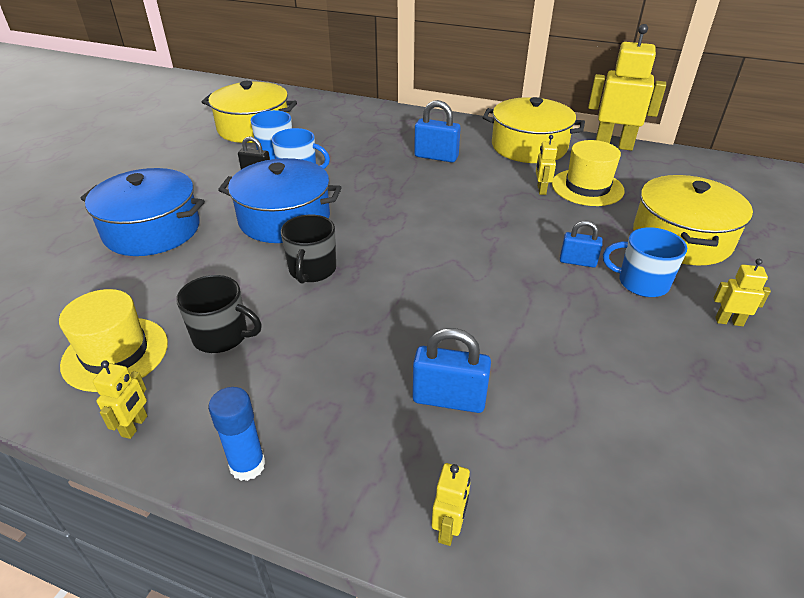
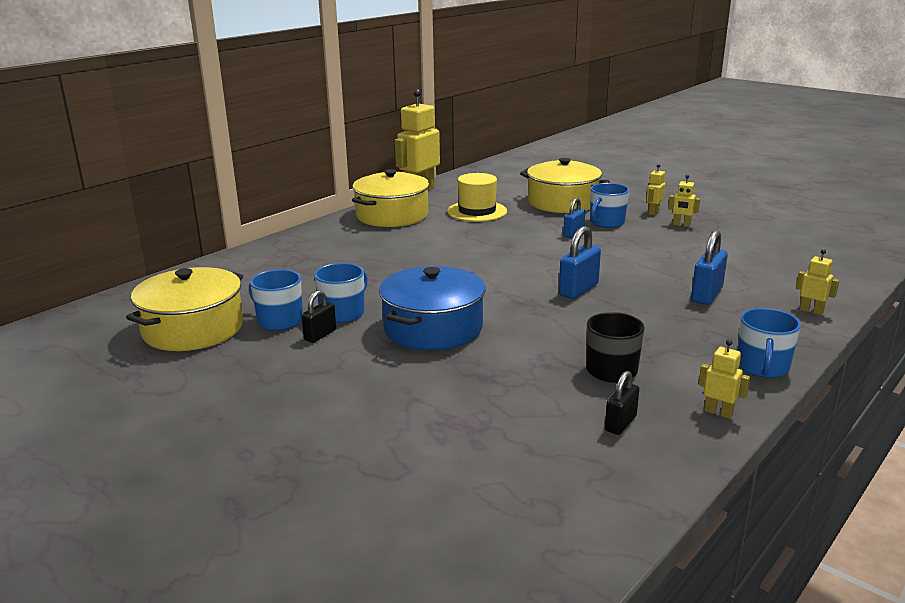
camera: 70 degrees left, 15 degrees down
yellow hat [59,289,168,392] -> black padlock [605,371,639,435]
blue pot [80,168,205,256] -> none
blue glue stick [208,387,266,481] -> blue mug [737,308,801,378]
black mug [281,215,336,284] -> none
blue padlock [414,100,461,162] -> blue padlock moved to [559,226,601,299]
yellow robot [536,135,557,195] -> yellow robot moved to [668,175,700,227]

